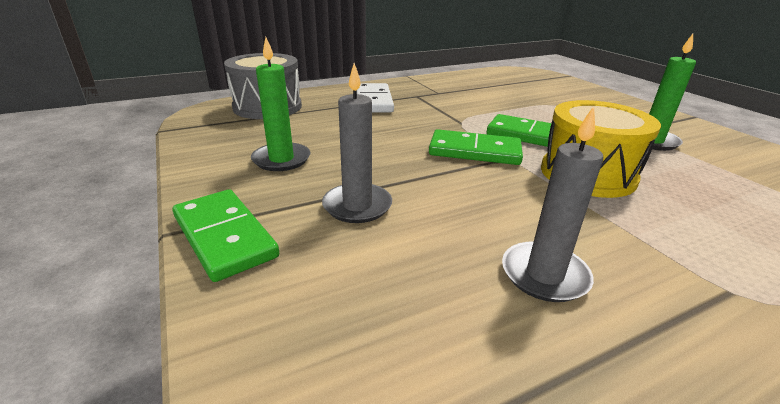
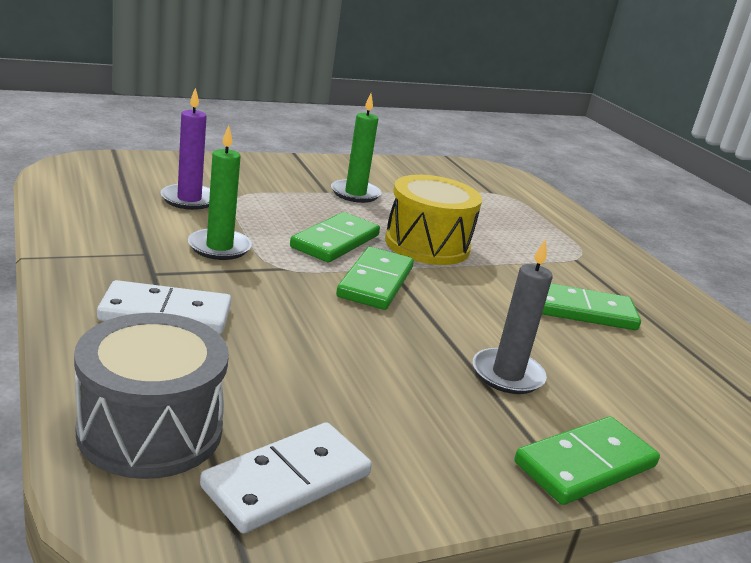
camera: 90 degrees left, 5 degrees down
green candle [251,37,310,171] -> green candle moved to [188,125,252,260]
grey candle [502,106,603,302] -> green domino [542,283,641,330]
none -> purple candle [161,87,210,210]
none -> white domino [200,422,372,534]

